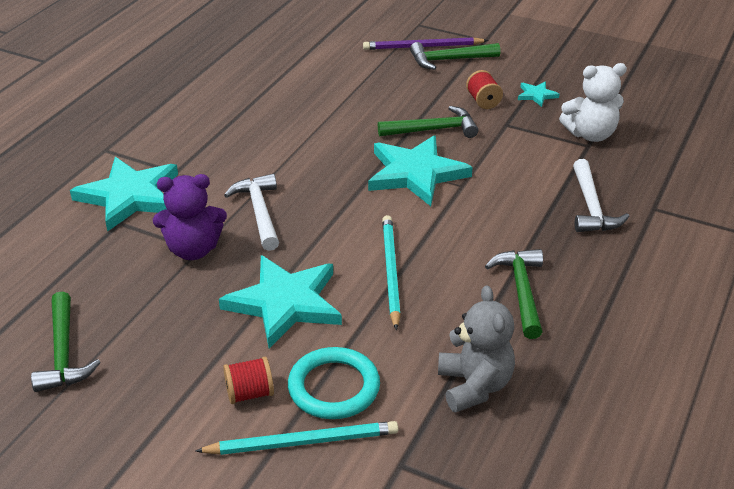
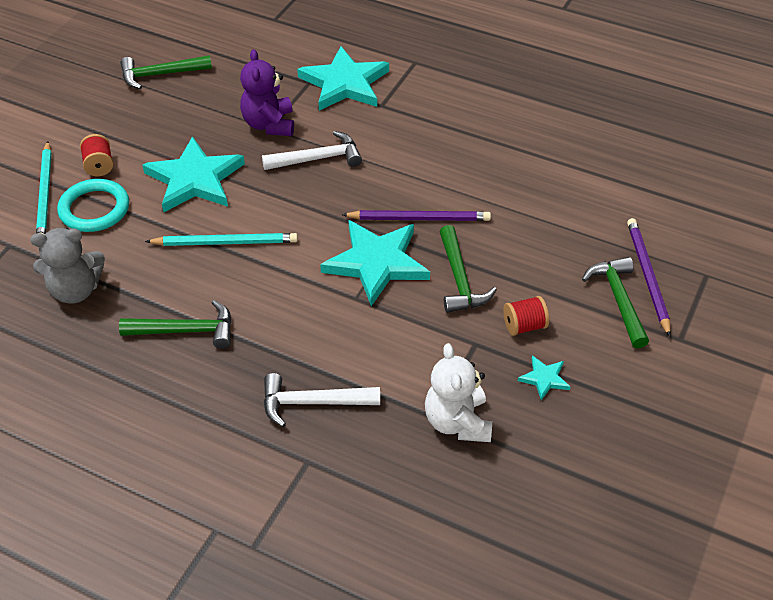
camera: 90 degrees right, 10 degrees up
none -> purple pencil [342,210,491,221]

